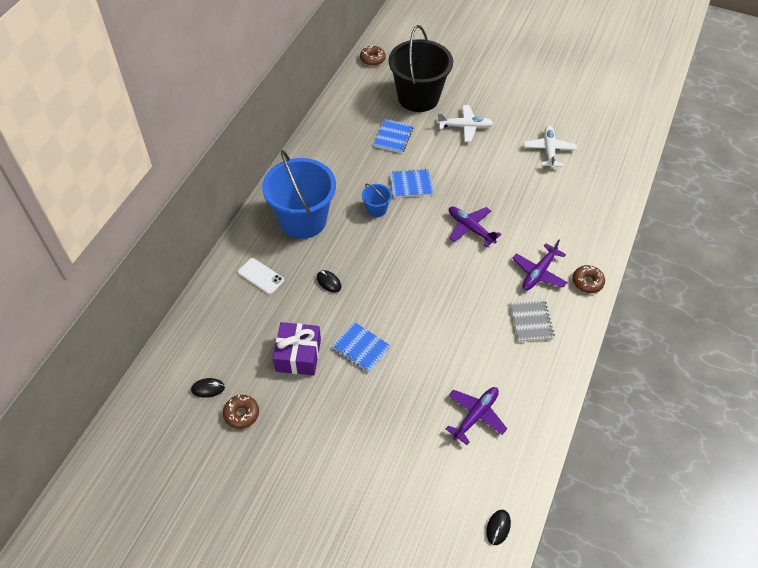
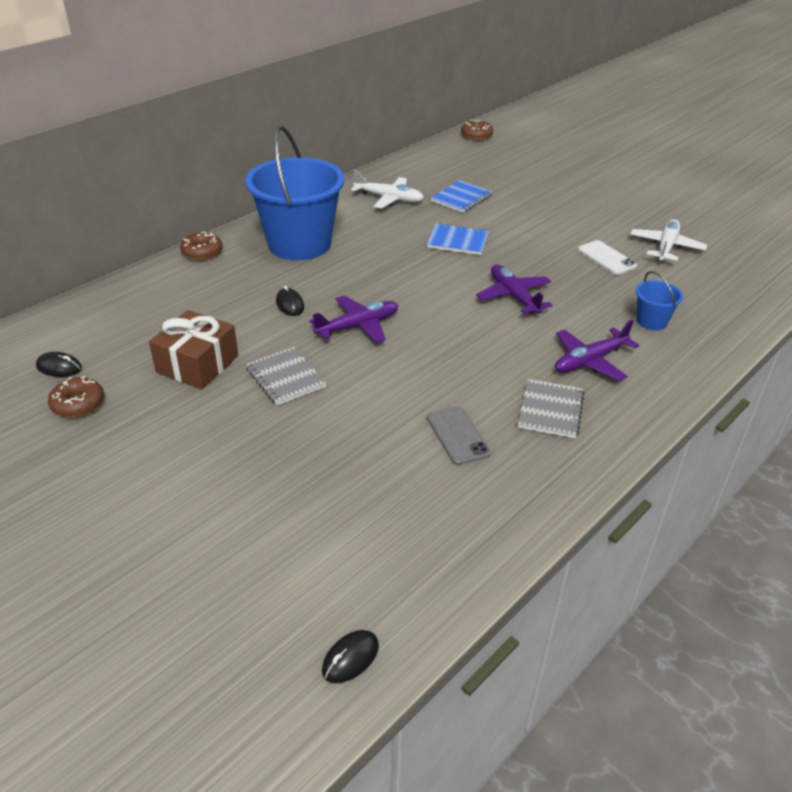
camera: 20 degrees right, 15 degrees down
white phone [238,258,284,294] -> white phone moved to [578,240,637,275]
purple gift [273,322,321,376] -> brown gift [149,310,238,389]
blue notebook [332,322,391,373] -> grey notebook [246,347,326,405]
blue bucket [362,184,392,217] -> blue bucket moved to [636,271,683,330]
black bucket [389,25,453,112] -> none
white plane [437,105,493,142] -> white plane moved to [351,170,424,209]
purple plane [445,387,507,445] -> purple plane moved to [310,295,398,343]
brown donut [572,265,605,293] -> brown donut moved to [180,232,222,260]
none -> grey phone [427,406,490,465]

